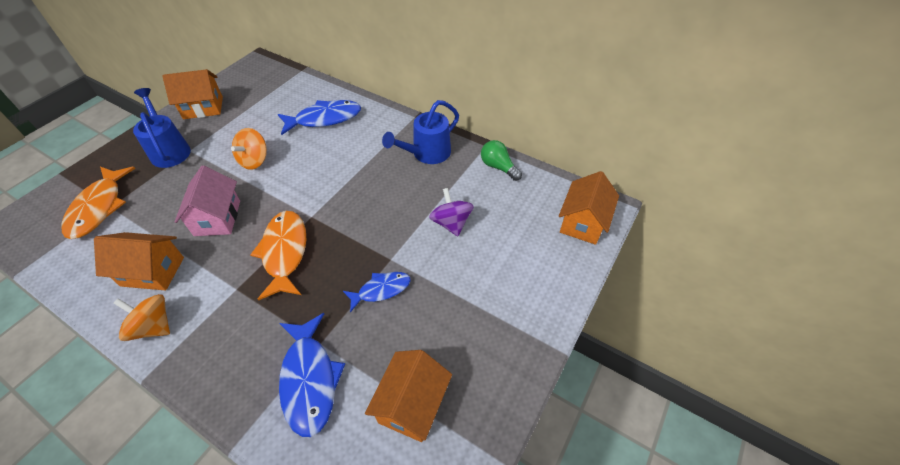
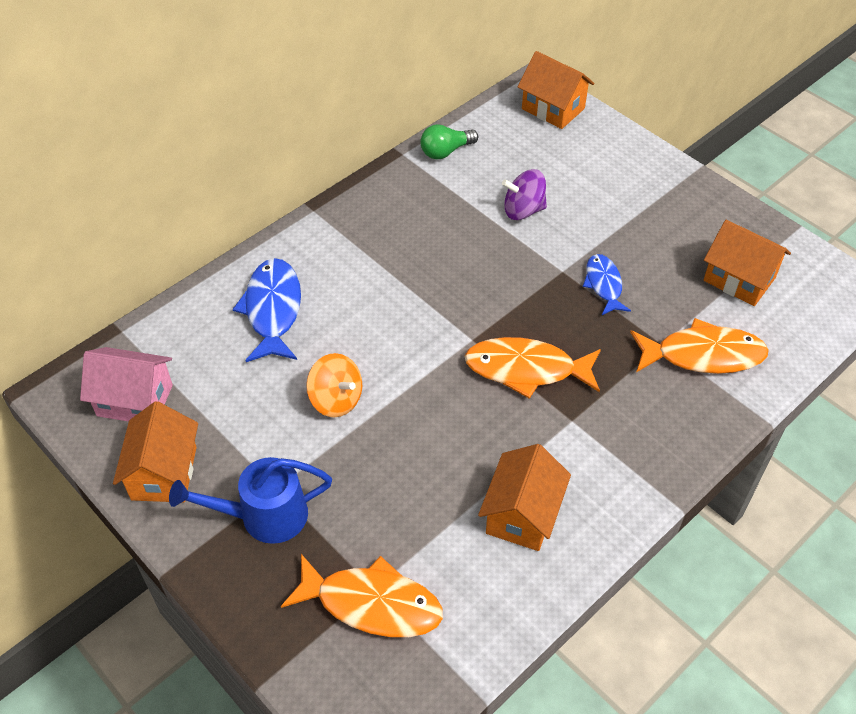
camera: 75 degrees left, 0 degrees up
orange spinning top [114,294,170,341] -> none
pink house [175,166,240,236] -> pink house moved to [80,347,173,422]
blue fish [279,313,345,437] -> orange fish [630,318,769,374]
blue watering can [382,100,459,164] -> none

